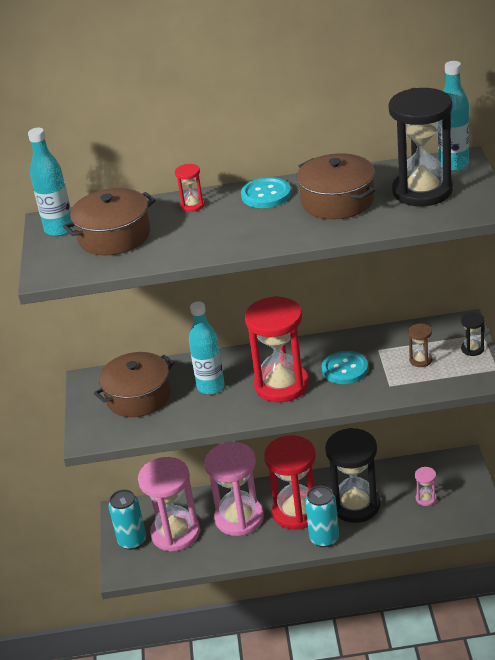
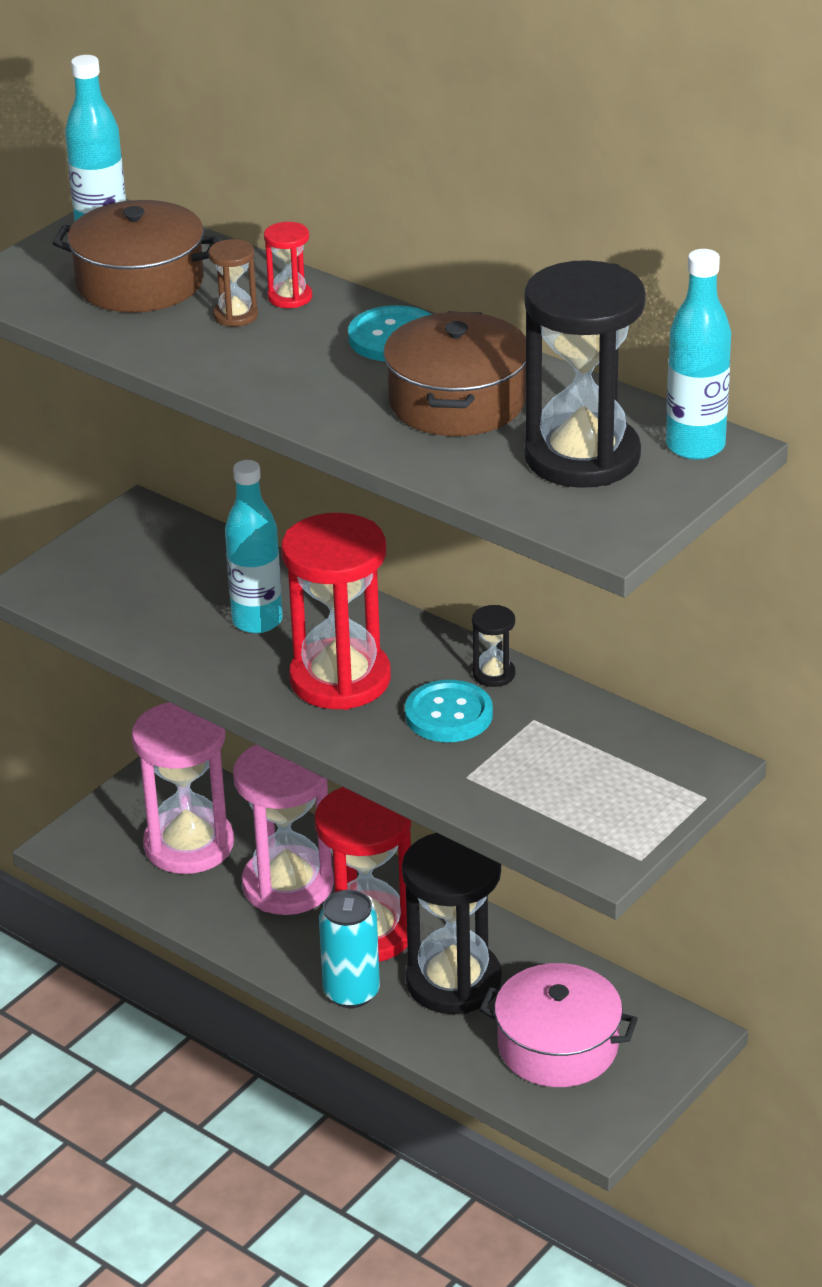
camera: 40 degrees right, 0 degrees up
brown pot [94,352,175,417] -> none
turquoise can [109,489,146,550] -> none
brown hourglass [408,324,432,367] -> brown hourglass moved to [208,239,258,327]
pink hourglass [415,467,437,506] -> pink pot [480,963,638,1087]
black hourglass [461,312,485,356] -> black hourglass moved to [472,605,515,687]

